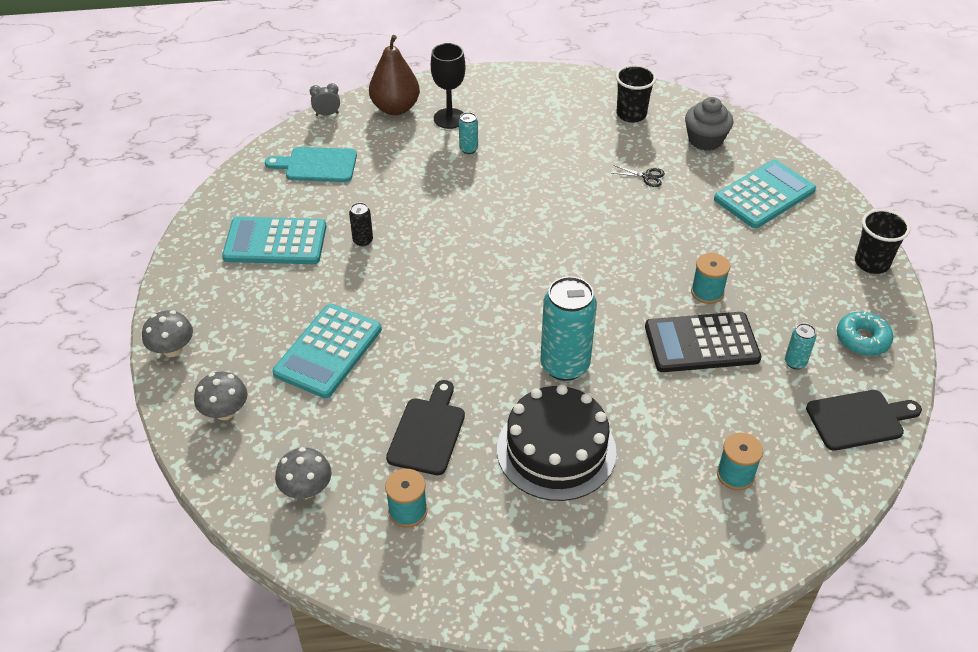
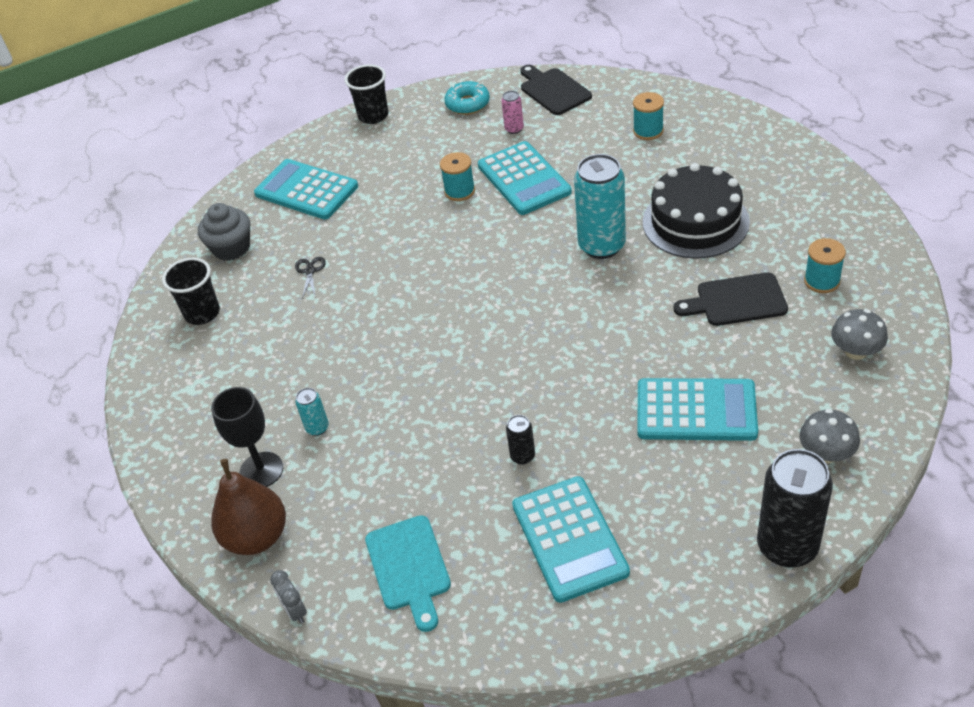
camera: 105 degrees left, 0 degrees up
grey mushroom [142,310,193,357] -> black can [757,449,833,567]
black calculator [645,312,761,372] -> turquoise calculator [478,141,572,215]
turquoise can [785,323,816,369] -> pink can [501,91,524,134]

